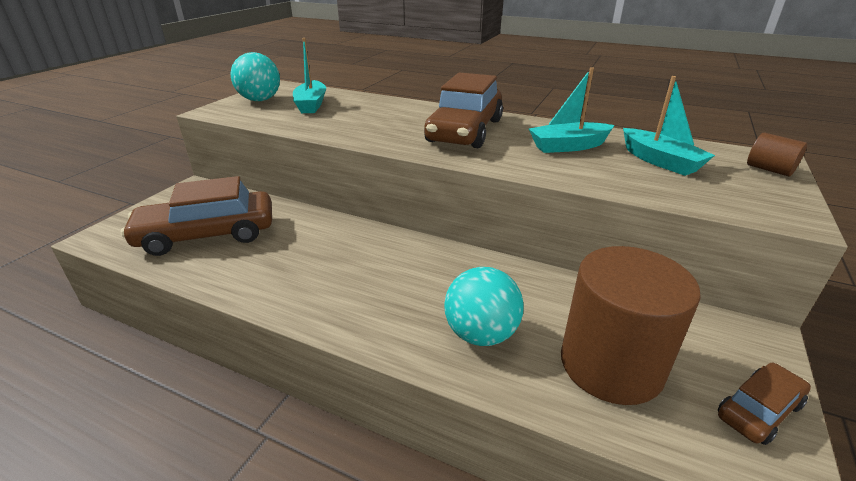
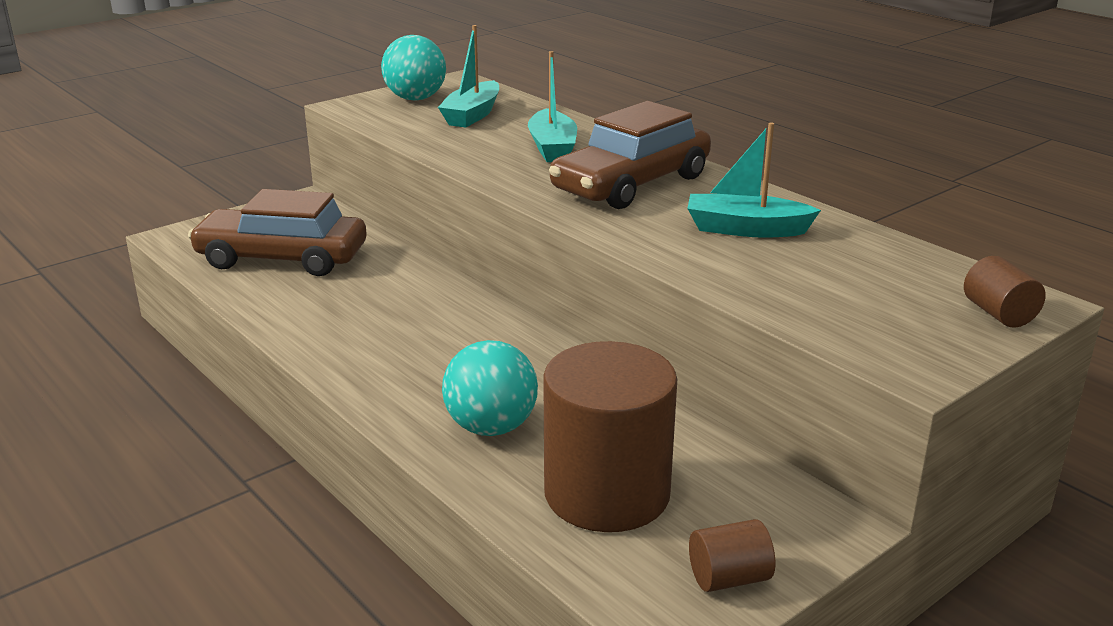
camera: 25 degrees right, 5 degrees down
turquoise boat [623,76,715,176] -> turquoise boat moved to [528,51,577,162]
brown car [718,363,811,445] -> brown cylinder [689,519,775,592]

